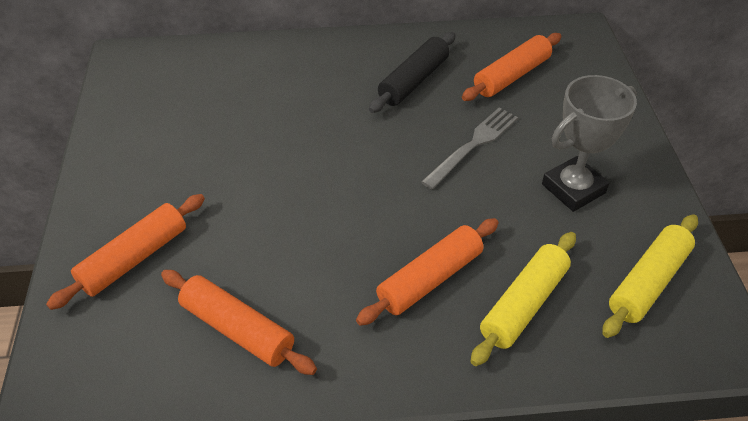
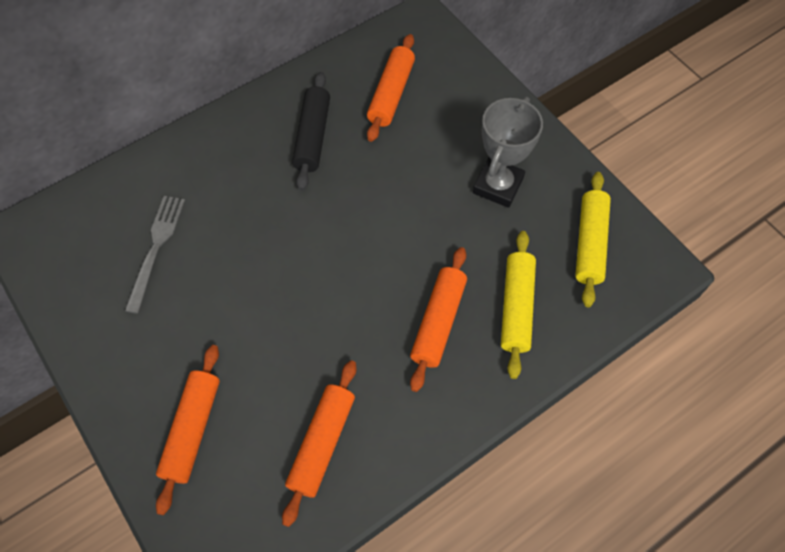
camera: 30 degrees left, 15 degrees up
orange rolling pin [161,270,317,375] -> orange rolling pin turned 75 degrees counterclockwise [282,360,357,527]
grey fork [421,108,518,189] -> grey fork moved to [125,196,185,314]

